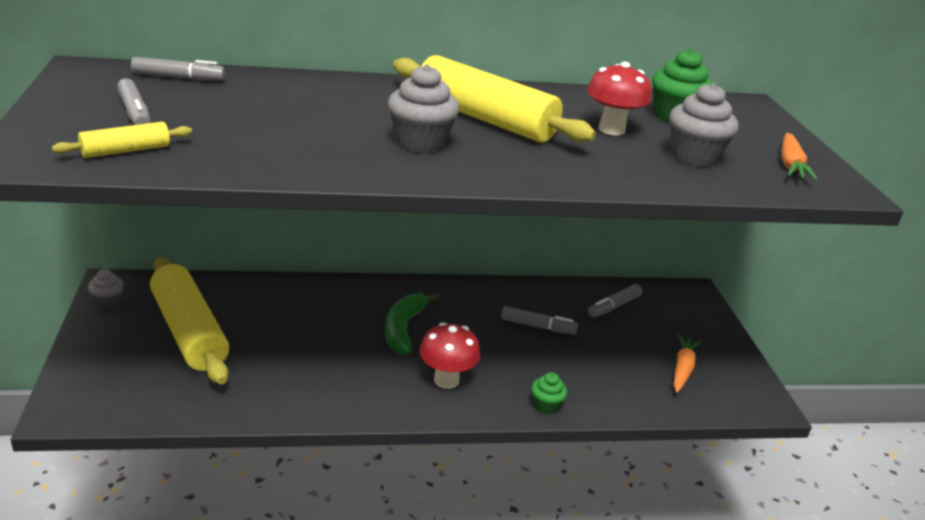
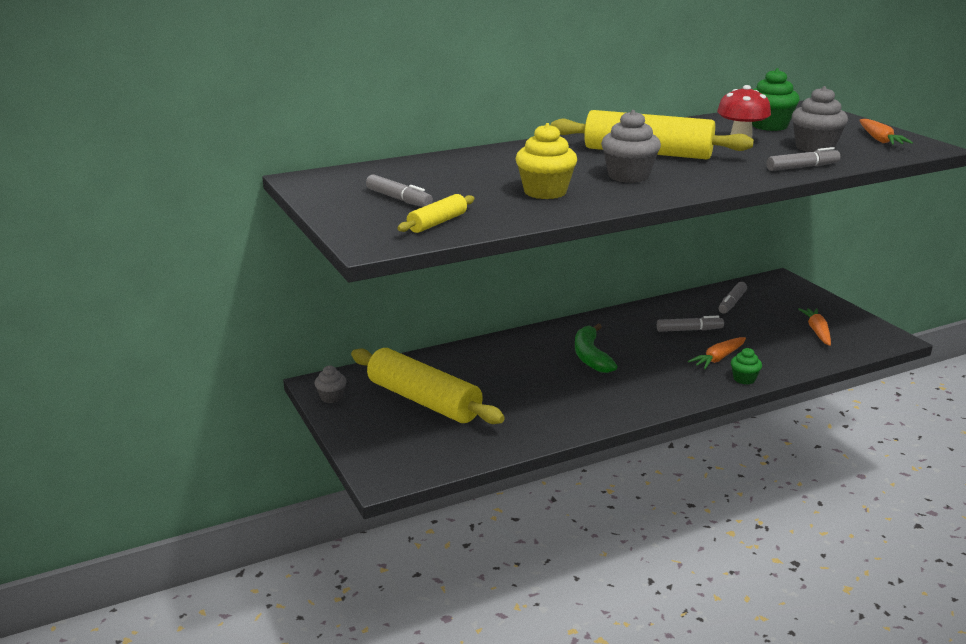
camera: 15 degrees left, 5 degrees down
grey marker [131,57,225,80] -> grey marker moved to [767,147,840,171]
red mushroom [419,322,480,389] -> none
none -> yellow cupcake [516,123,577,199]
none -> orange carrot [688,337,746,369]

